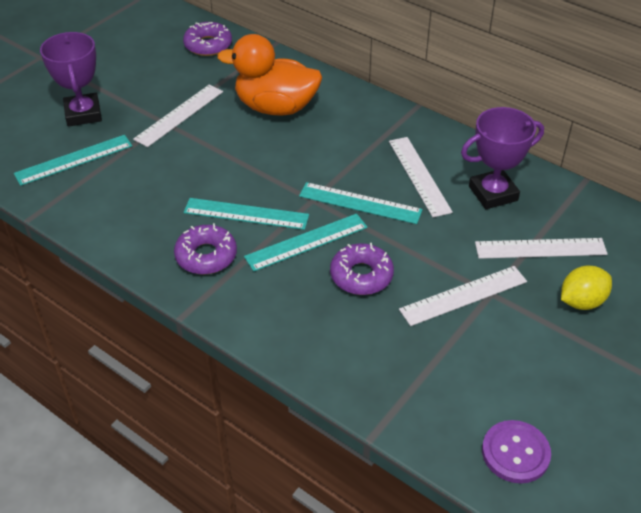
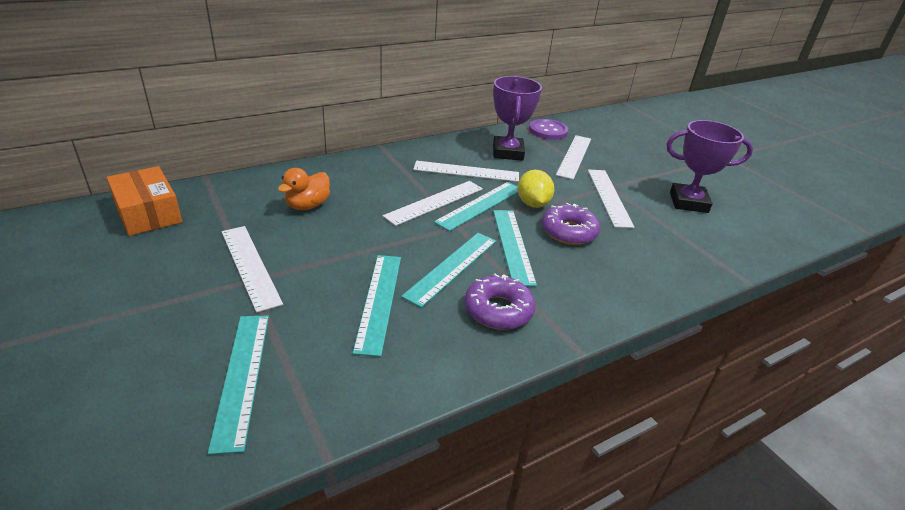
camera: 70 degrees left, 10 degrees down
purple trophy [40,32,102,127] -> purple trophy moved to [666,120,753,213]
purple donut [183,22,232,56] -> orange box [106,166,182,236]
orange duck [217,34,322,116] -> orange duck [278,168,330,210], size x0.53
purple button [482,420,551,483] -> purple button moved to [529,119,568,140]
yellow lemon [561,266,612,310] -> yellow lemon moved to [518,170,554,208]
none -> turquoise ruler [353,255,401,357]
none -> white ruler [383,181,483,226]

